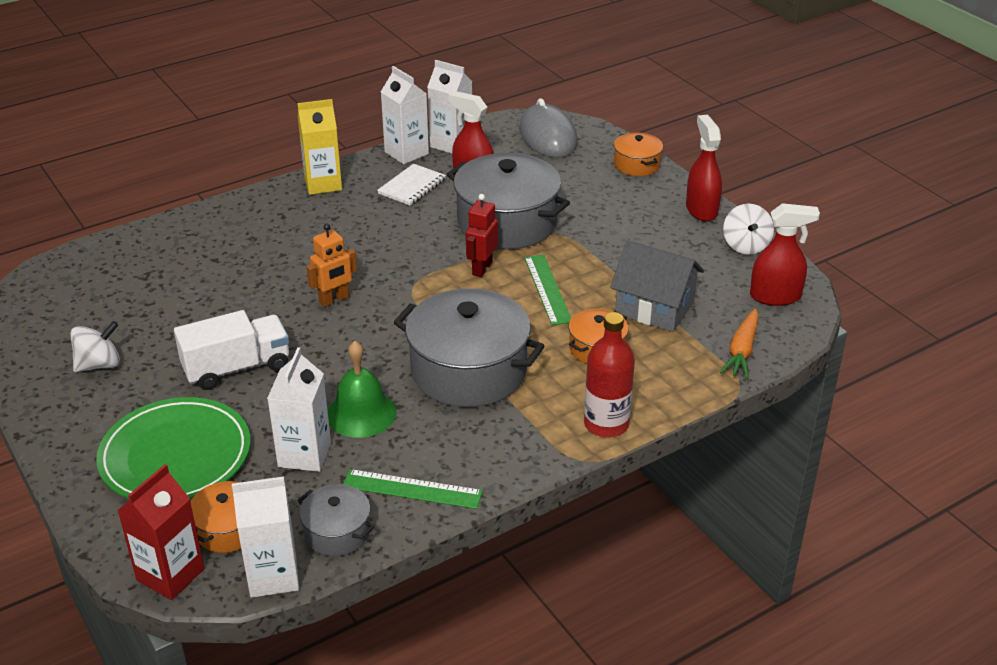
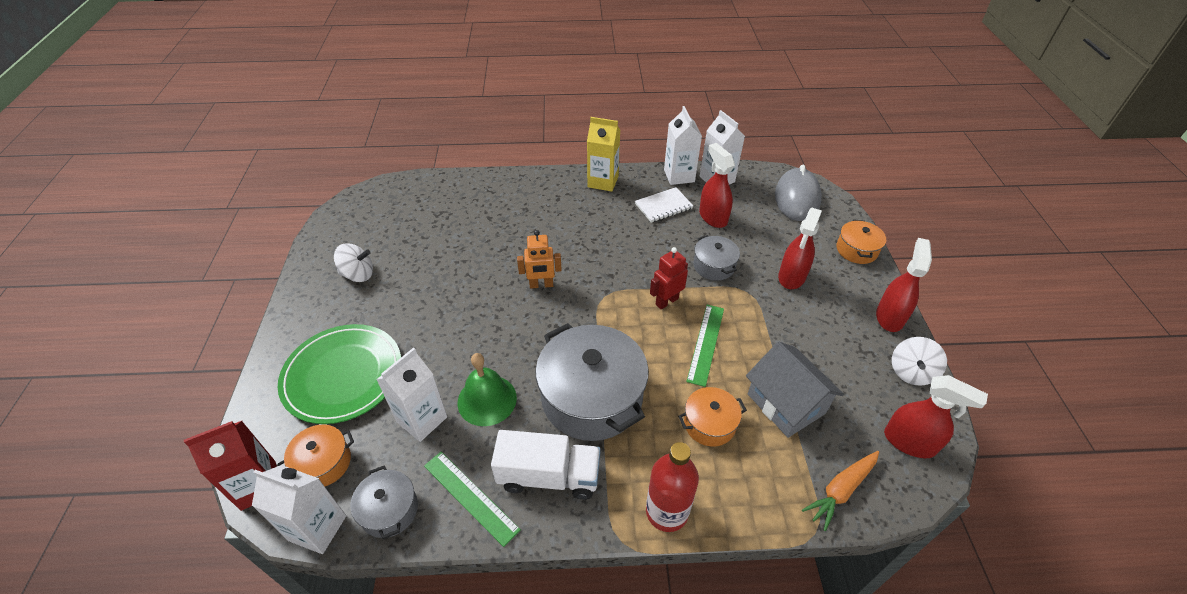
camera: 30 degrees right, 10 degrees up
white truck [174,310,289,390] -> white truck moved to [491,430,601,500]
grey pot [447,153,570,249] -> grey pot [693,235,740,281], size x0.50
none -> red spray bottle [778,208,822,289]

